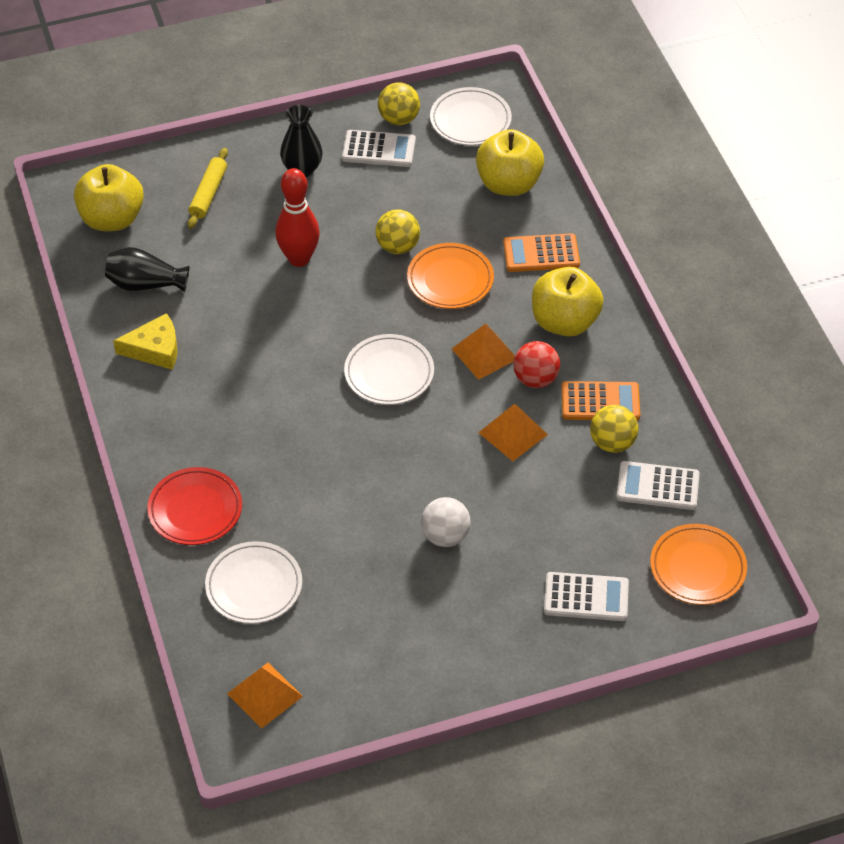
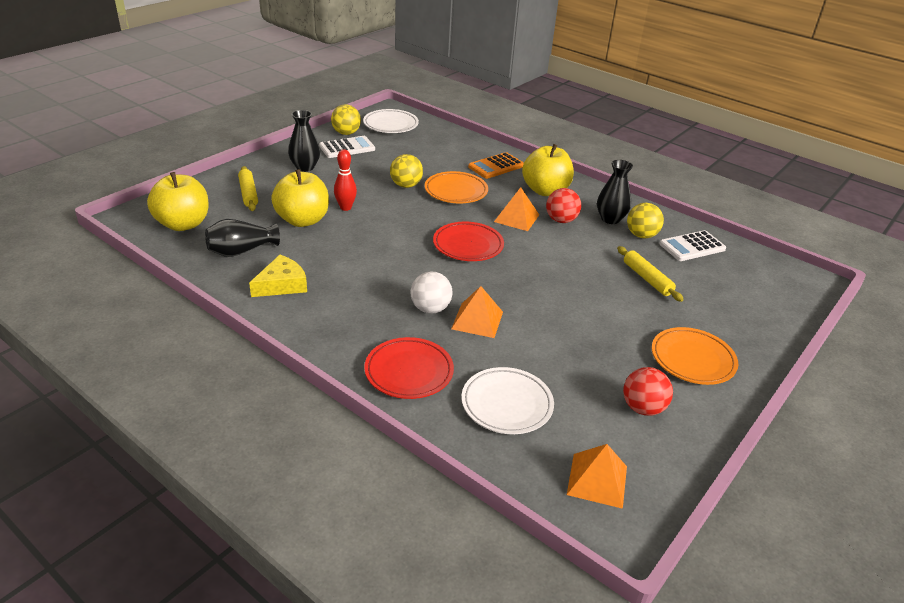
camera: 35 degrees left, 15 degrees down
red bowling pin [275,168,320,267] -> red bowling pin [334,149,357,211], size x0.66
white plate [344,334,434,405] -> red plate [433,222,504,261]
white ball [421,497,471,547] -> white ball moved to [410,272,452,314]
yellow apple [476,129,544,196] -> yellow apple moved to [271,169,329,227]
orange pyramid [478,404,548,461] -> orange pyramid moved to [451,286,503,338]
white calculator [544,572,629,621] -> none
orange calculator [562,381,640,421] -> black vase [597,160,633,224]
orange plate [650,524,747,605] -> orange plate moved to [652,327,738,385]
none -> yellow rolling pin [617,246,684,302]
none -> red ball [623,367,673,416]

